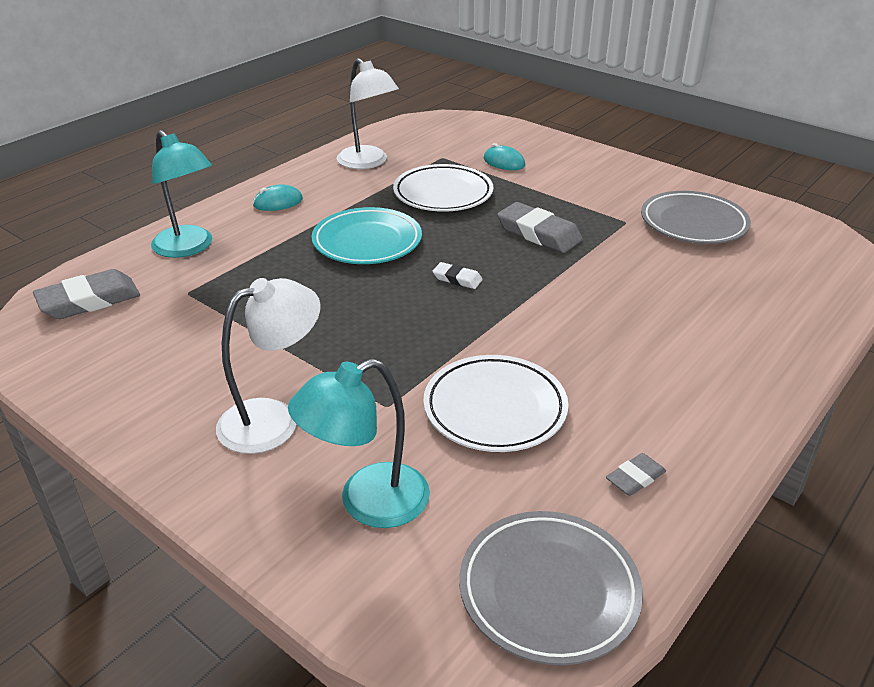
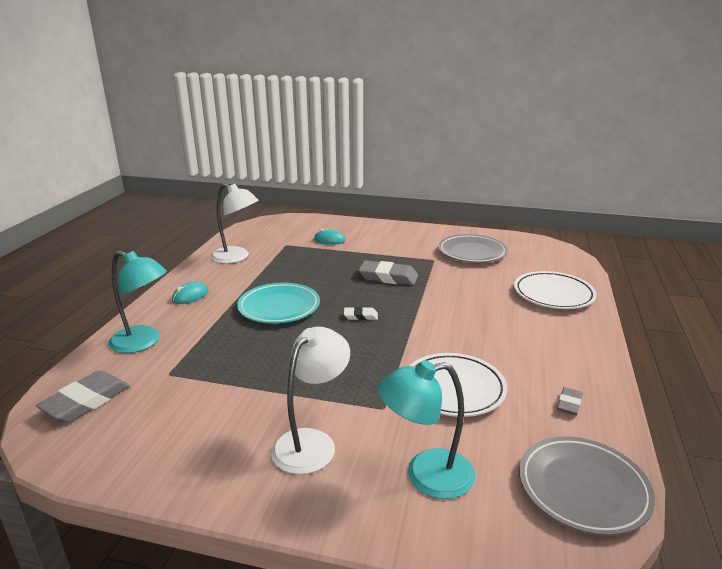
camera: 25 degrees left, 10 degrees down
turquoise lamp [288,359,430,528] -> turquoise lamp turned 45 degrees clockwise [378,360,475,499]
white plate [393,164,493,212] -> white plate moved to [514,271,597,309]

